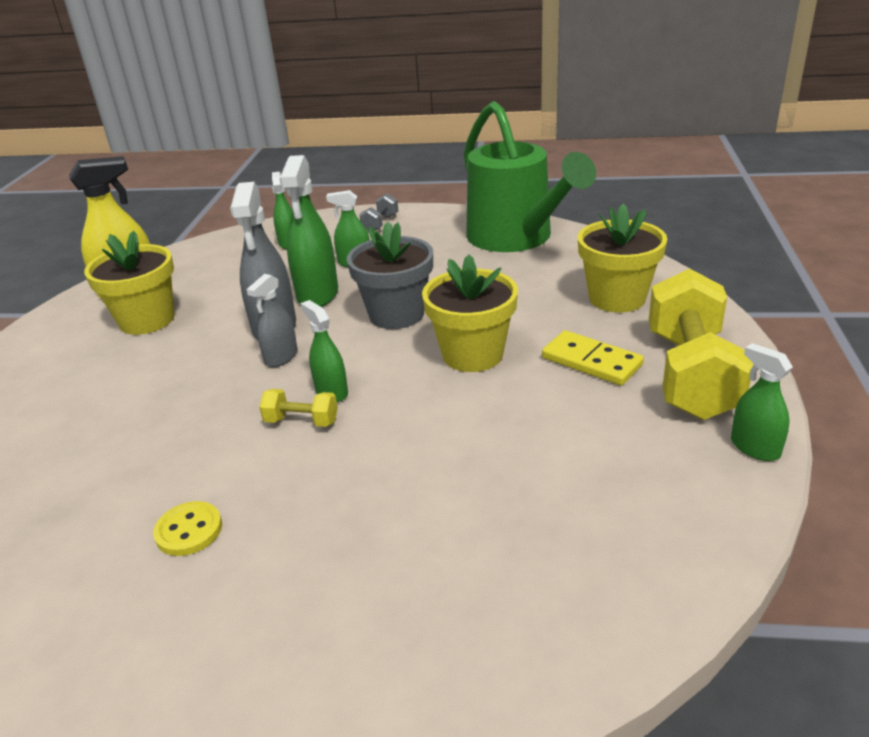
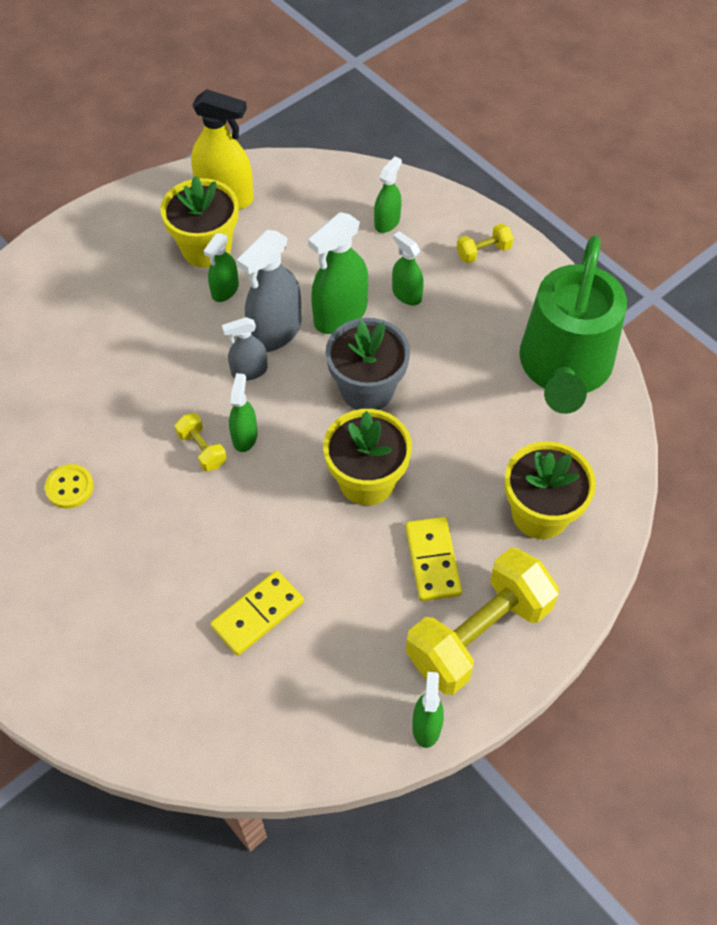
camera: 40 degrees right, 25 degrees up
grey dumbbell [359,193,398,231] -> yellow dumbbell [457,223,514,263]
none -> green spray bottle [203,233,239,302]
none -> yellow domino [210,570,304,656]

